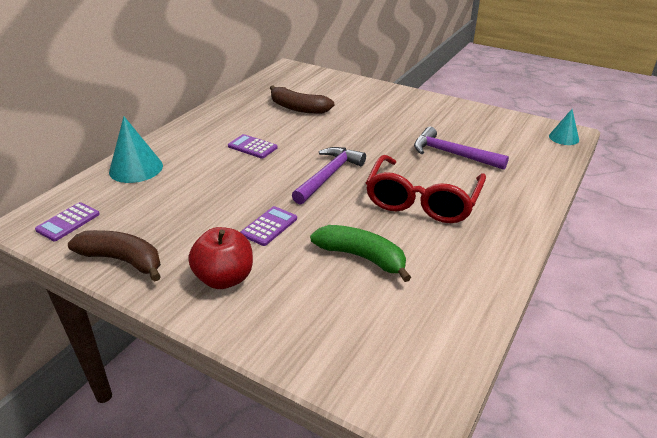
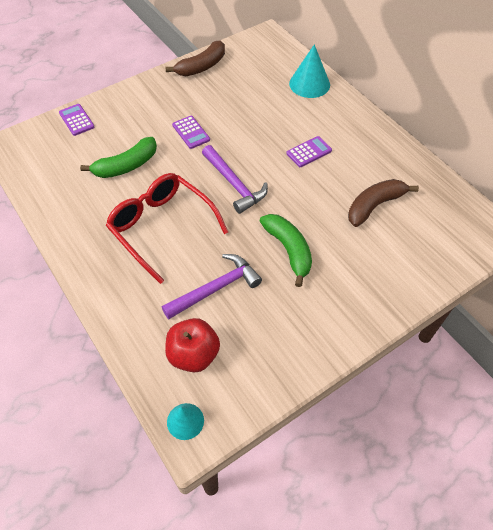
camera: 115 degrees right, 20 degrees up
purple calculator [35,202,100,241] -> purple calculator moved to [59,104,95,136]
red apple [188,227,253,289] -> red apple moved to [165,318,220,372]
none -> green banana [260,214,312,287]

